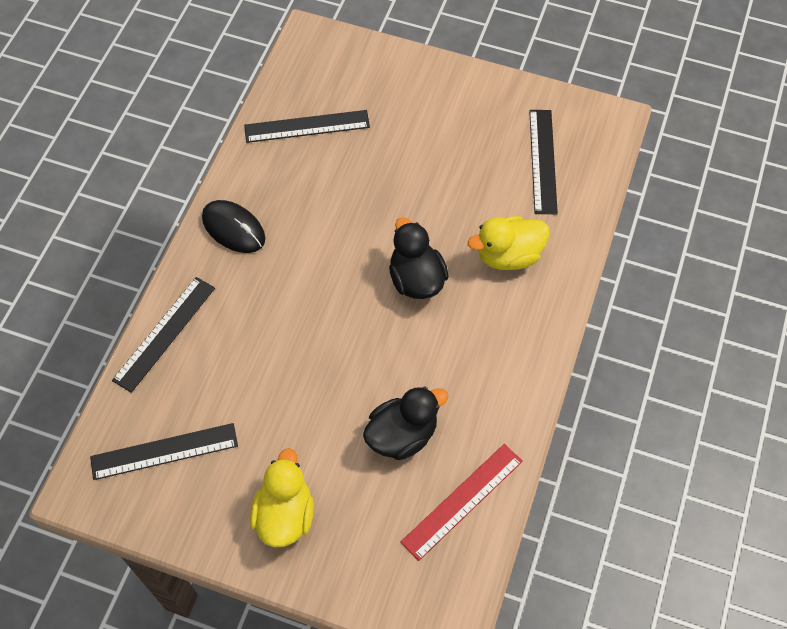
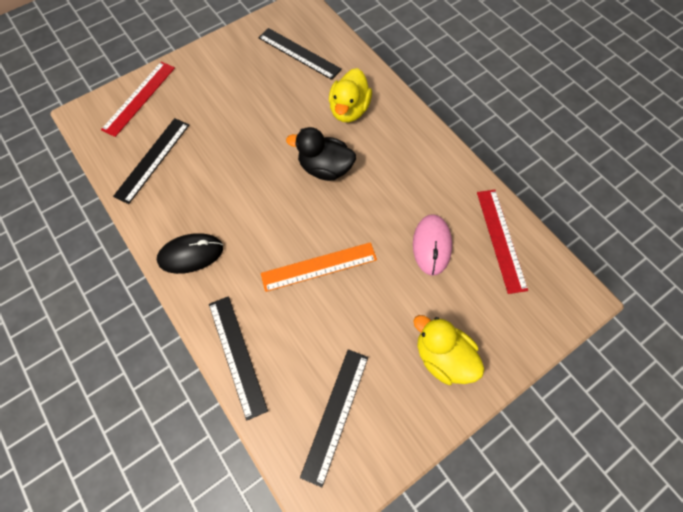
camera: 55 degrees left, 5 degrees up
black duck [363,386,449,460] -> pink mouse [413,214,452,276]
none -> red ruler [101,62,175,137]
none -> orange ruler [261,242,377,292]

